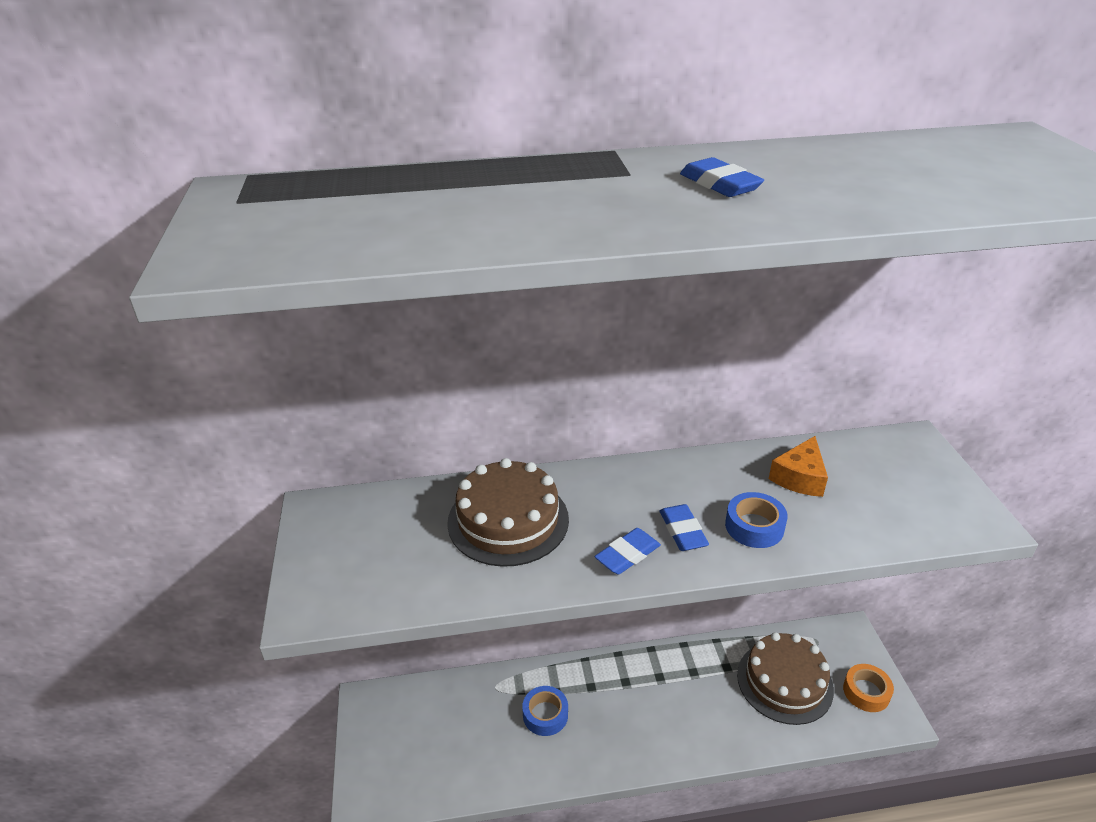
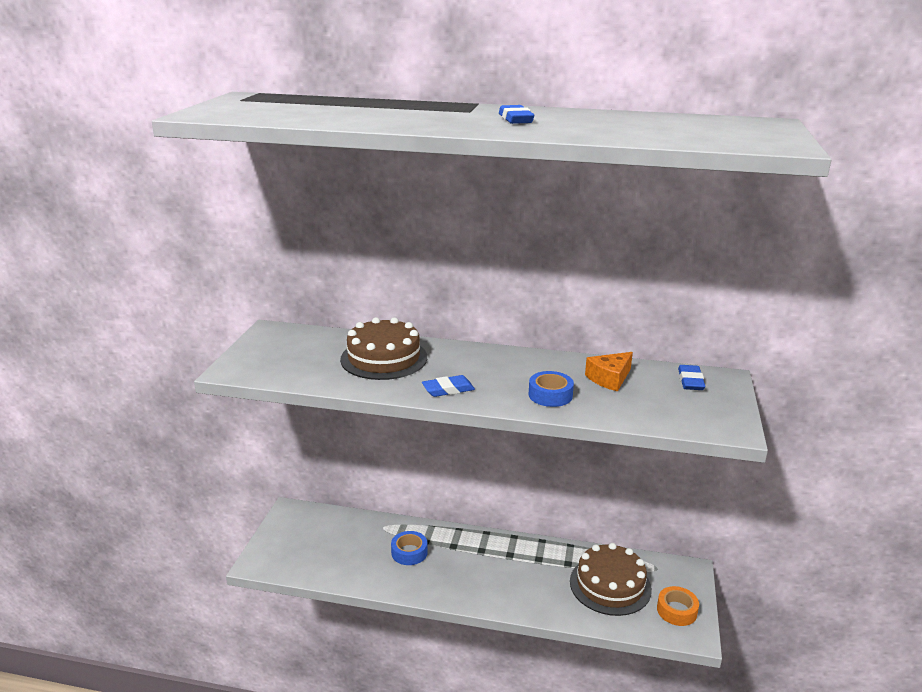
camera: 20 degrees right, 10 degrees down
blue eraser [660,504,709,551] -> blue eraser moved to [678,365,706,390]

